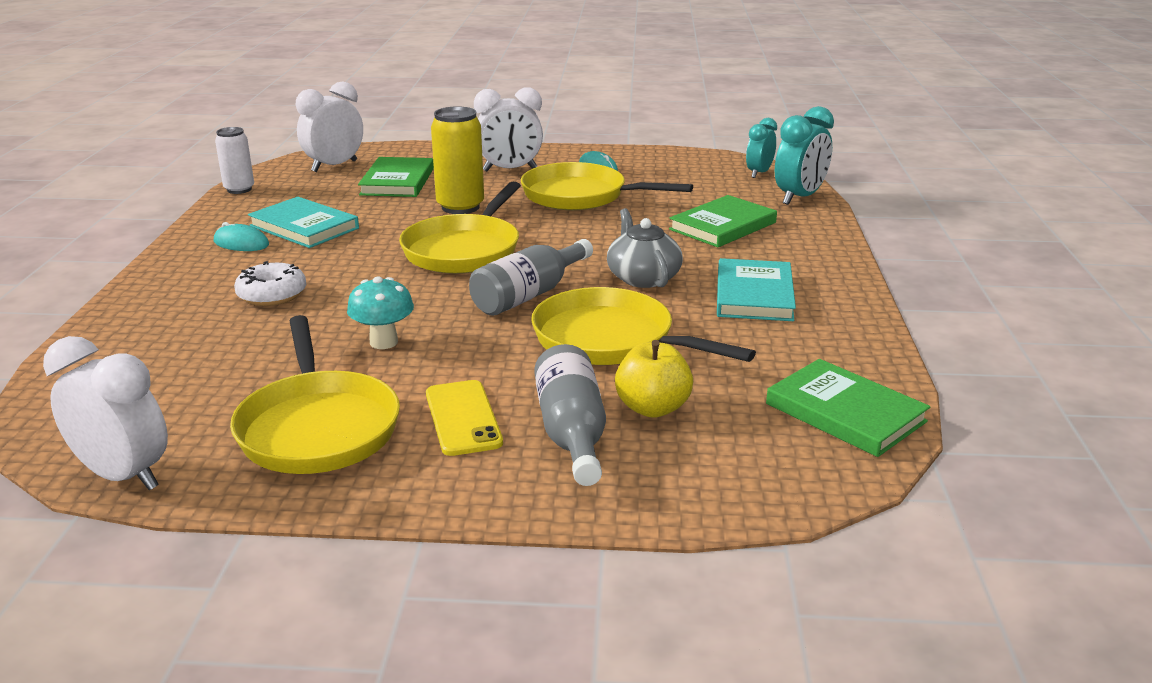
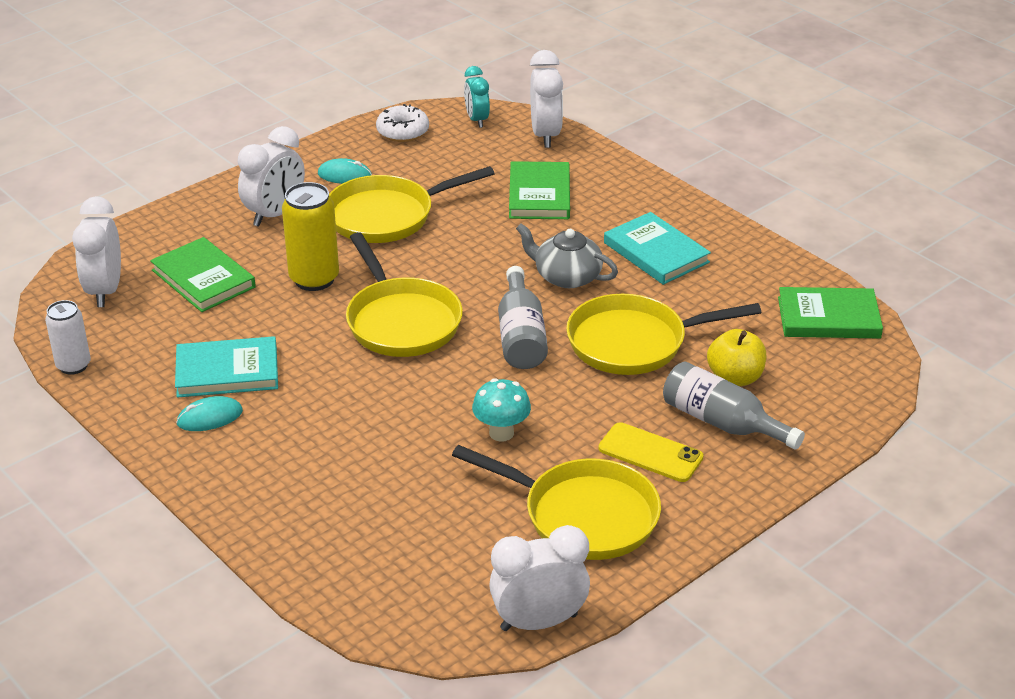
camera: 45 degrees left, 10 degrees up
white donut [234,261,306,306] -> white donut moved to [376,104,429,142]
turquoise clock [775,106,834,205] -> white clock [530,50,563,148]

